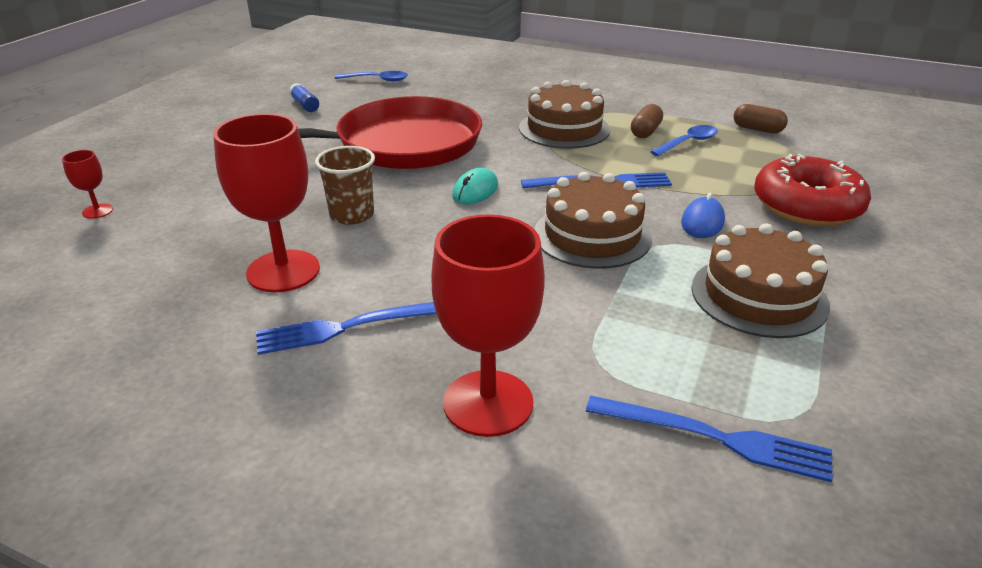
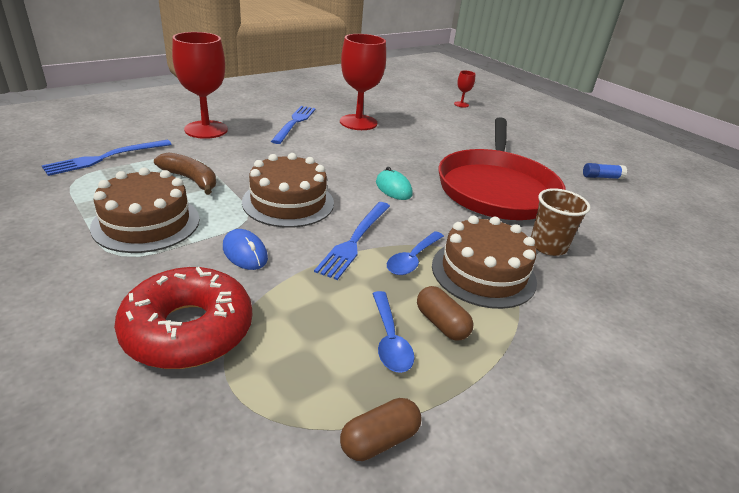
camera: 115 degrees right, 0 degrees up
brown cup [315,146,375,225] -> brown cup moved to [531,188,591,256]
blue spoon [335,71,408,82] -> blue spoon moved to [387,231,444,275]
none -> brown banana [154,152,216,195]

